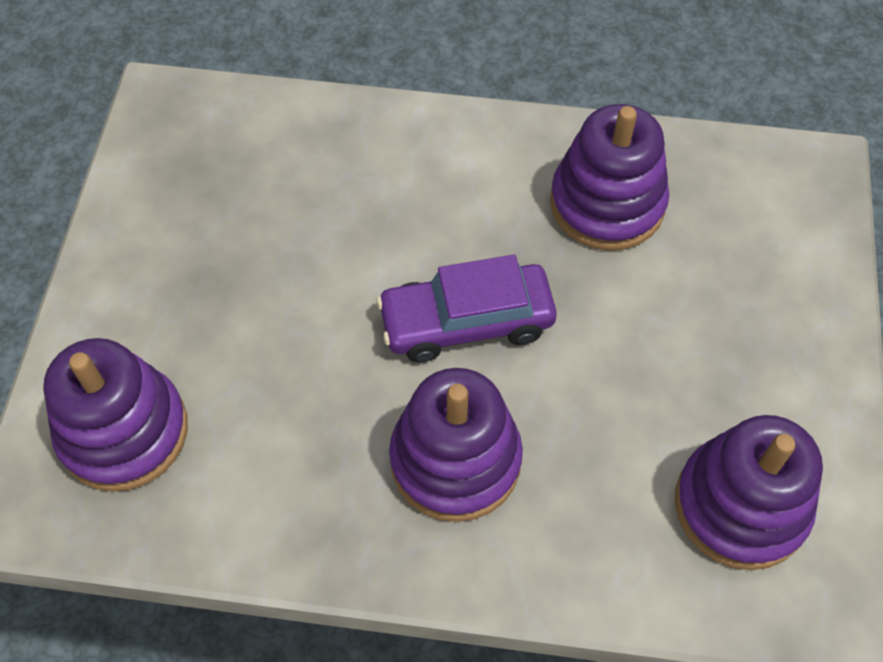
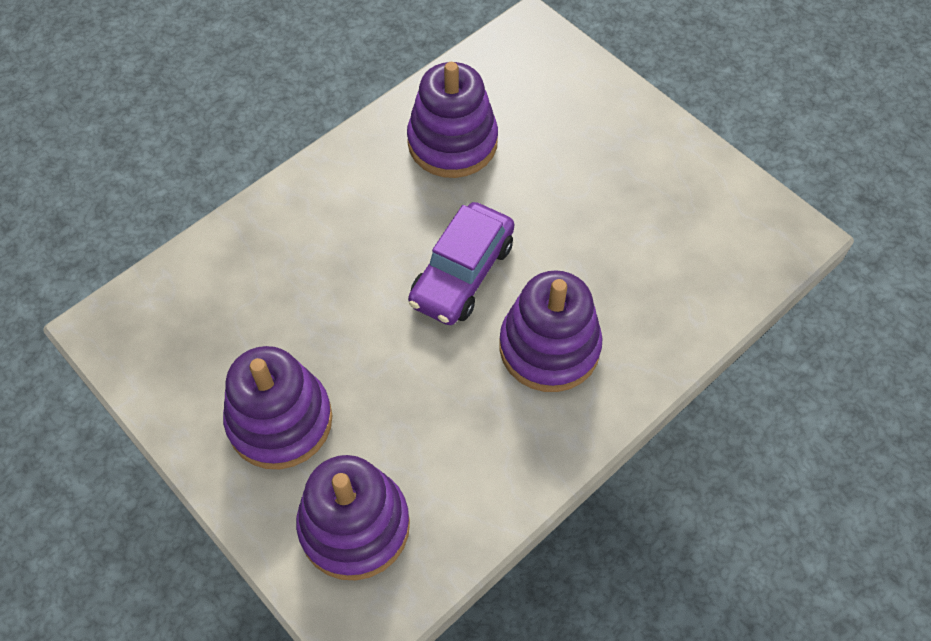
camera: 50 degrees left, 0 degrees up
purple stacking toy [675,415,823,570] -> purple stacking toy moved to [223,346,332,469]

